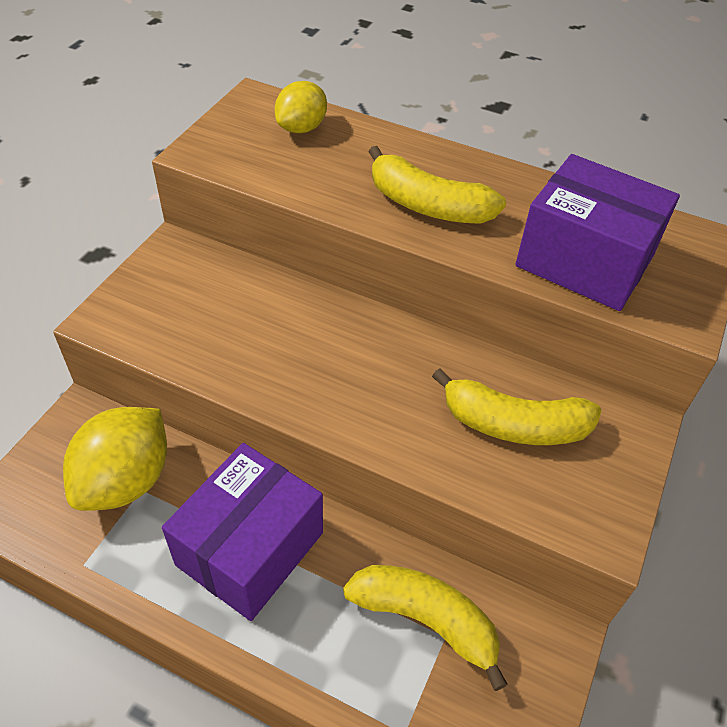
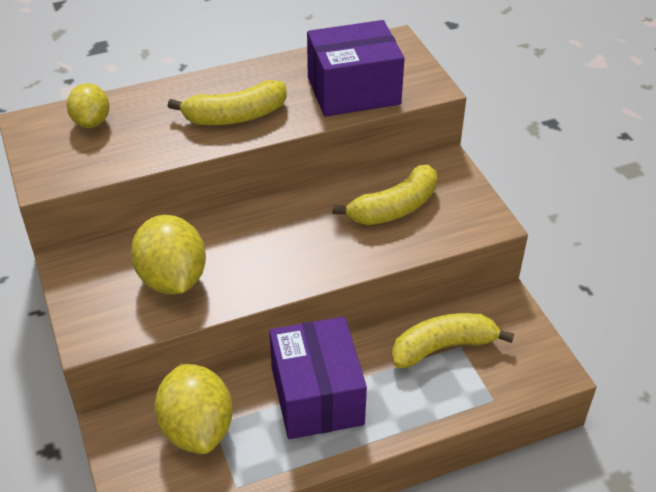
camera: 45 degrees left, 5 degrees down
none -> yellow lemon [131,215,206,294]

